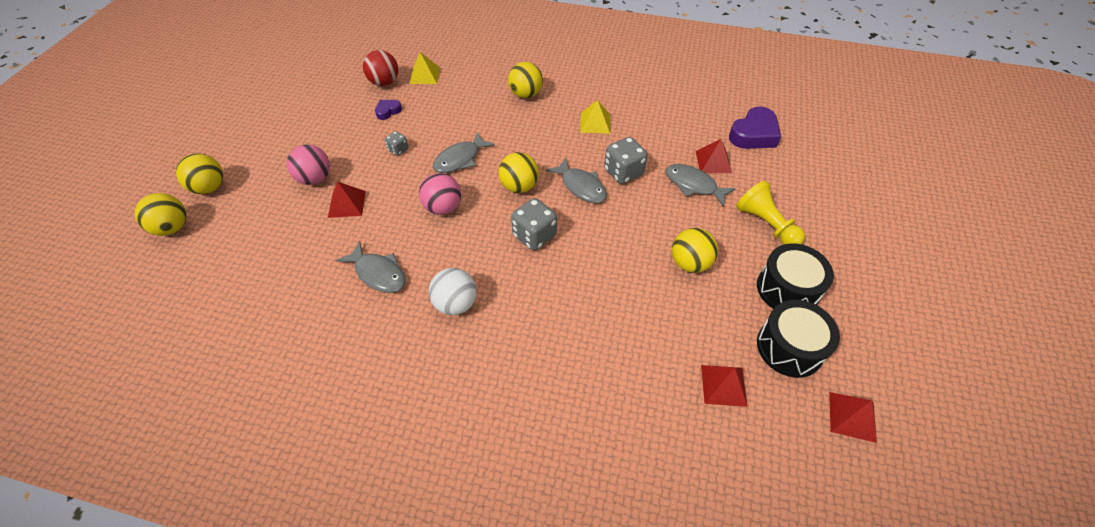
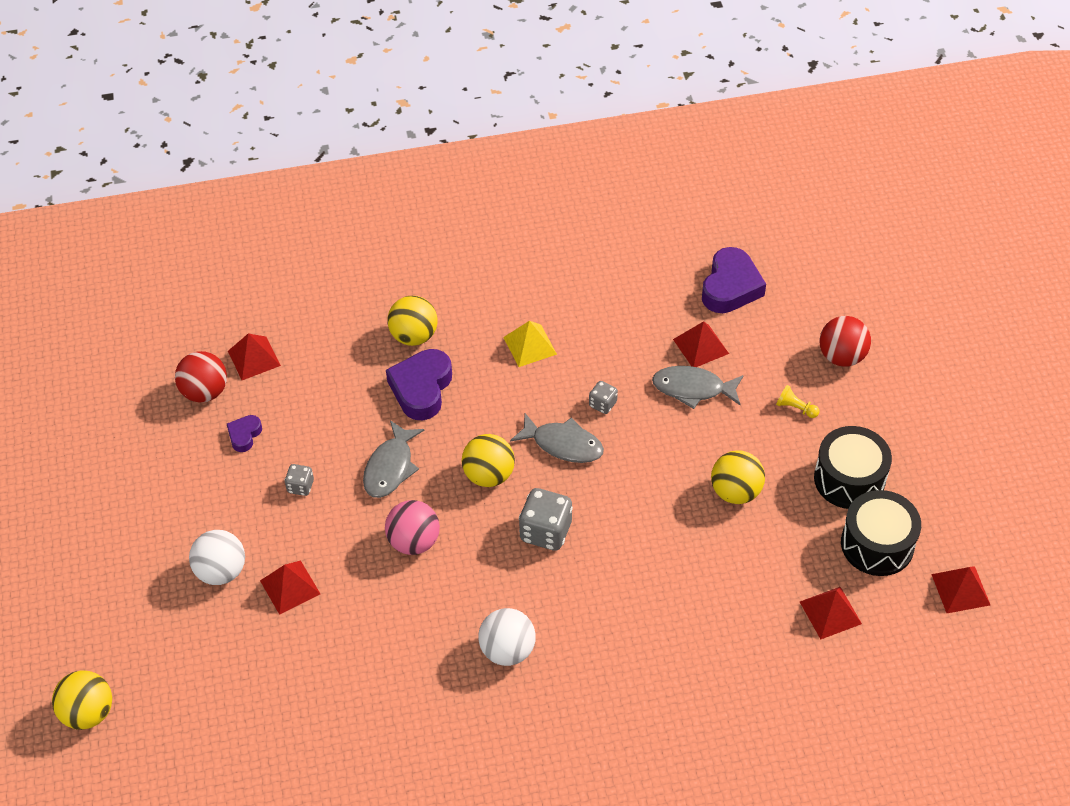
camera: 25 degrees left, 0 degrees up
yellow ball [176,154,223,194] -> none
pink ball [287,145,330,185] -> white ball [189,530,245,585]
grey fish [336,241,406,293] -> none
yellow pyramid [409,52,440,84] -> red pyramid [228,333,281,380]
grey dice [604,137,648,184] -> grey dice [589,381,618,414], size x0.54
yellow pawn [736,181,805,245] -> yellow pawn [776,385,819,418], size x0.49
none -> purple heart [386,349,452,420]
none -> red ball [819,316,871,367]

